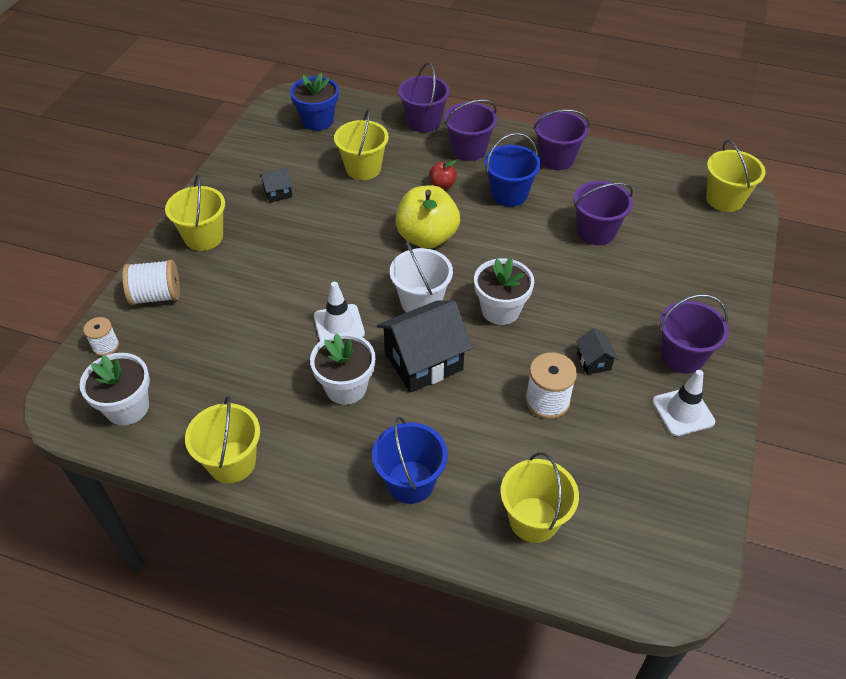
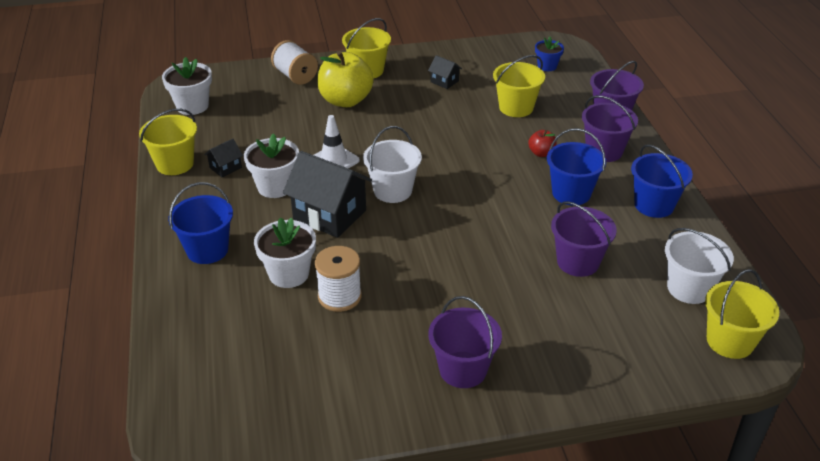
camera: 60 degrees right, 10 degrees down
white spool [83,317,119,356] -> none
blue flower pot [290,73,339,131] -> blue flower pot [535,37,564,71], size x0.64
yellow apple [396,185,460,249] -> yellow apple moved to [317,51,374,107]
white flower pot [474,258,534,325] -> white flower pot moved to [254,217,316,288]
yellow bucket [501,452,579,543] -> none
purple bucket [534,109,590,170] -> blue bucket [631,144,693,218]
black house [576,328,618,375] -> black house moved to [204,139,243,177]
white traffic cone [652,370,715,436] -> none
none -> white bucket [665,228,734,304]

